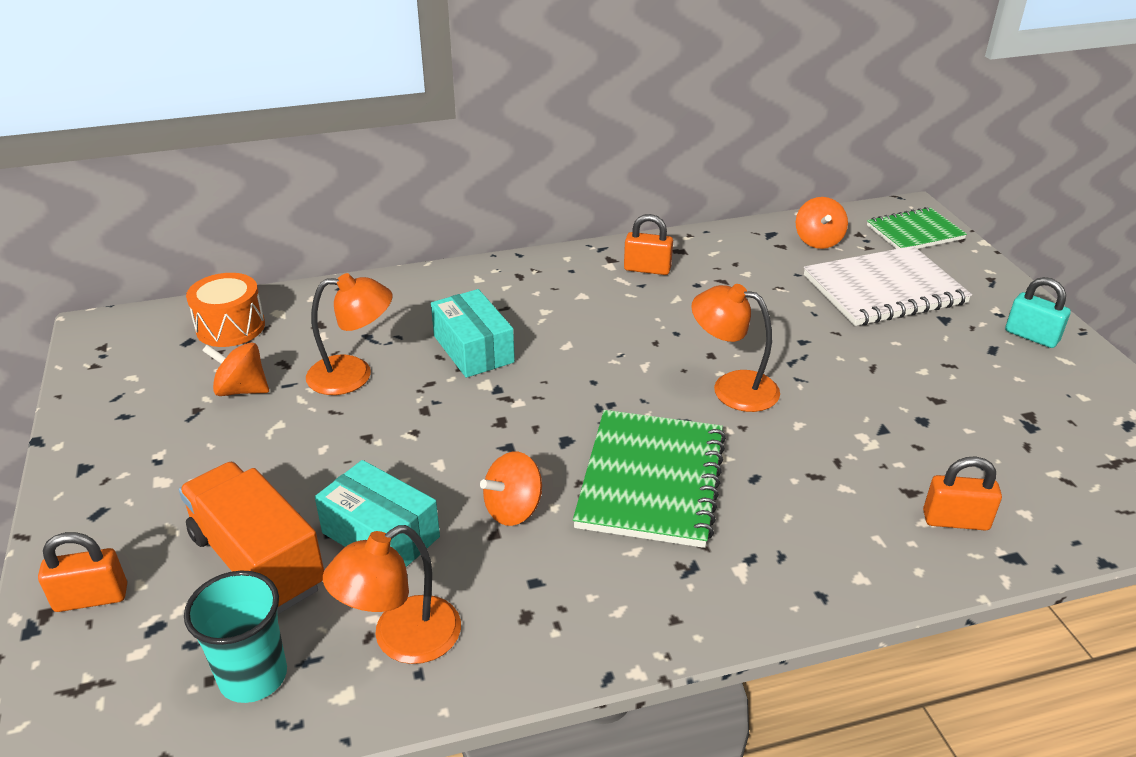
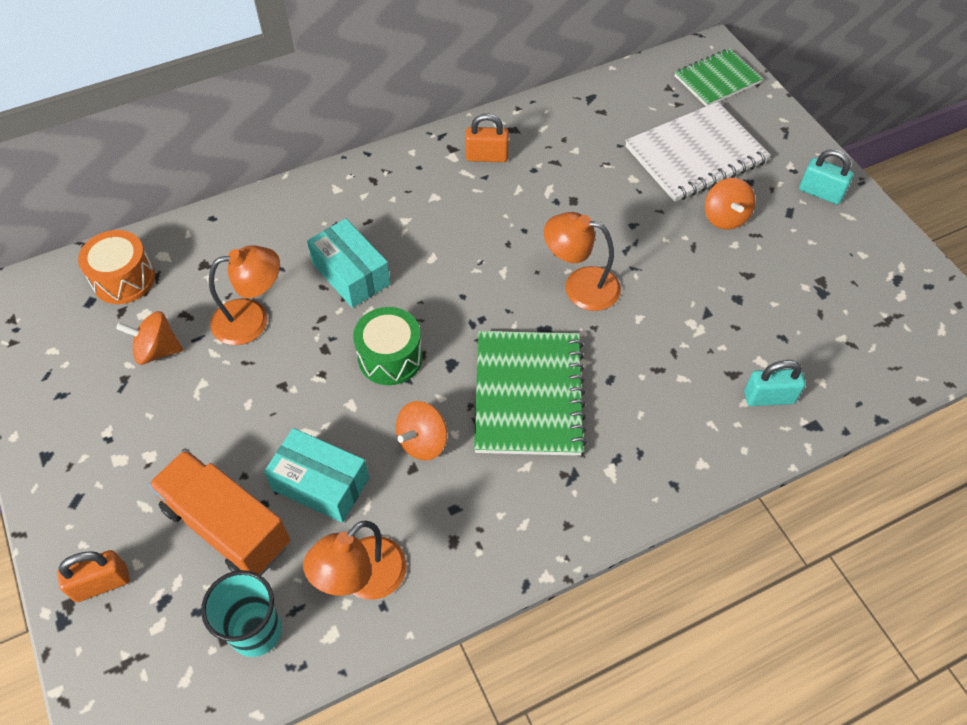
camera: 10 degrees left, 20 degrees up
orange spinning top [796,197,848,249] -> orange spinning top moved to [705,178,755,230]
orange padlock [923,456,1002,530] -> turquoise padlock [744,360,805,406]
none -> green drum [353,307,423,385]

